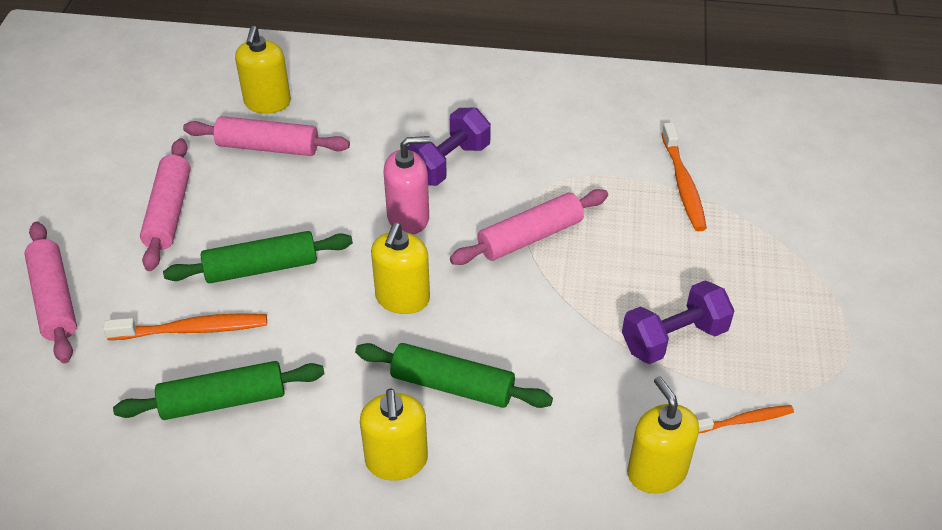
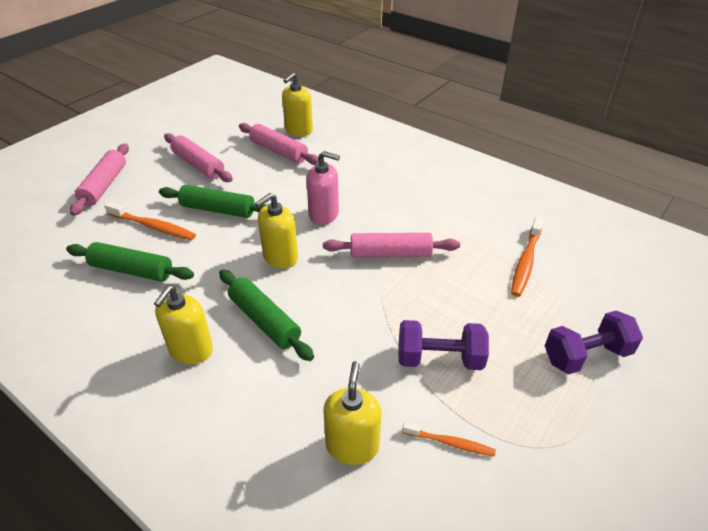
camera: 30 degrees right, 5 degrees down
pink rolling pin [140,138,191,271] -> pink rolling pin turned 75 degrees counterclockwise [164,133,233,182]
purple dumbbell [408,108,491,186] -> purple dumbbell moved to [545,310,643,374]

